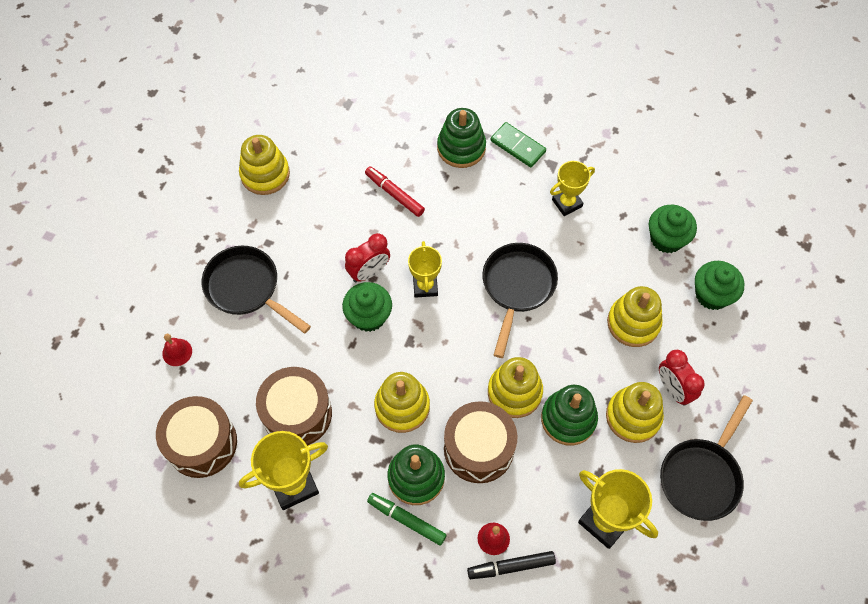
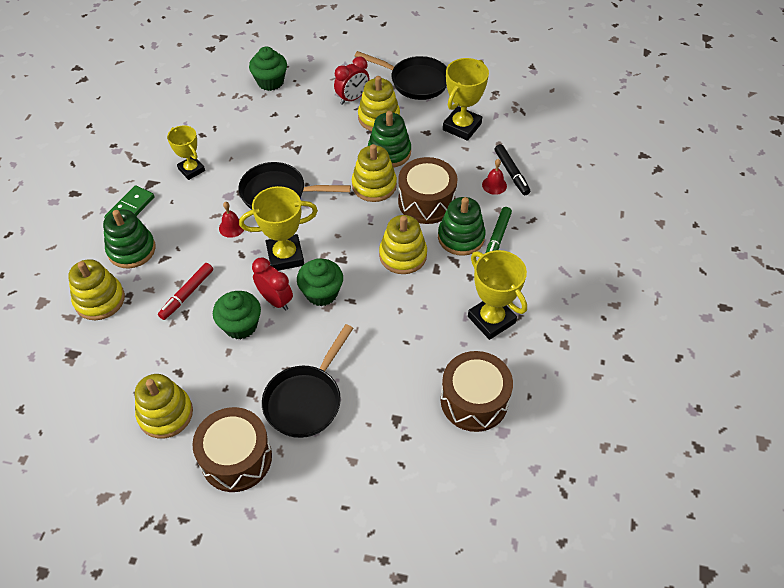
camera: 100 degrees left, 10 degrees down
red bell [162,334,192,366] -> red bell moved to [219,202,244,238]
brown drum [256,367,332,446] -> brown drum moved to [192,407,272,492]
yellow trophy [408,241,442,298] -> yellow trophy [239,186,318,271], size x1.53
yellow stacking toy [607,286,663,347] -> yellow stacking toy moved to [68,259,125,320]
green cupcake [649,205,697,253] -> green cupcake moved to [213,291,261,339]

